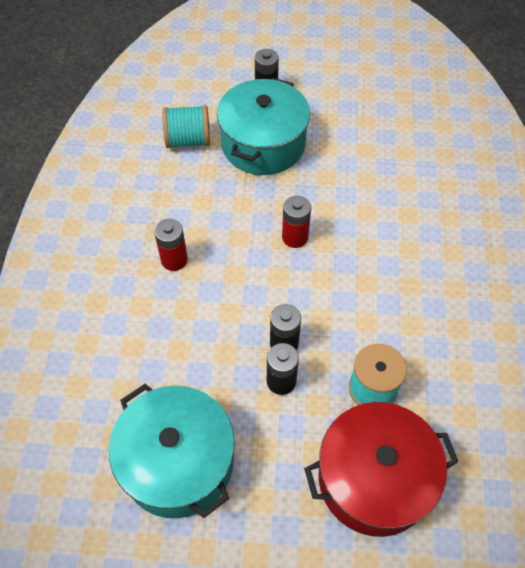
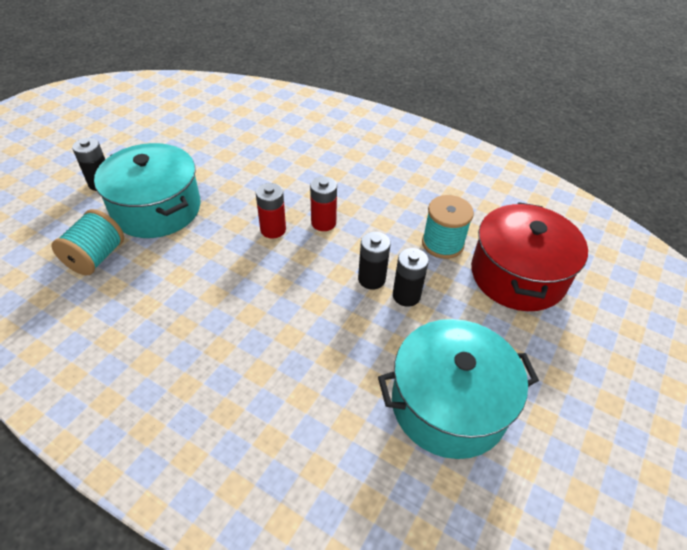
camera: 65 degrees left, 10 degrees down
red battery [154,219,188,271] -> red battery moved to [310,176,337,231]

